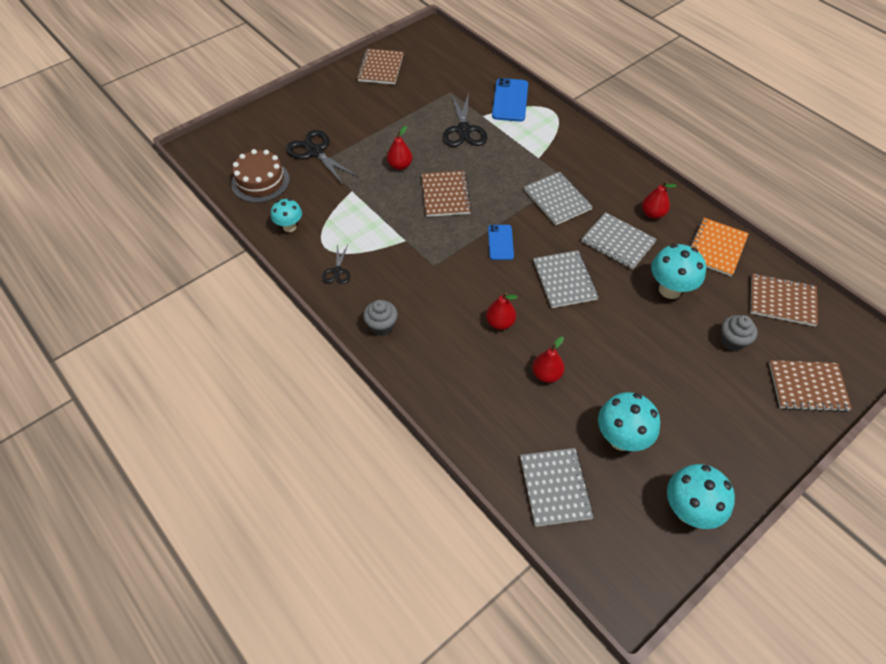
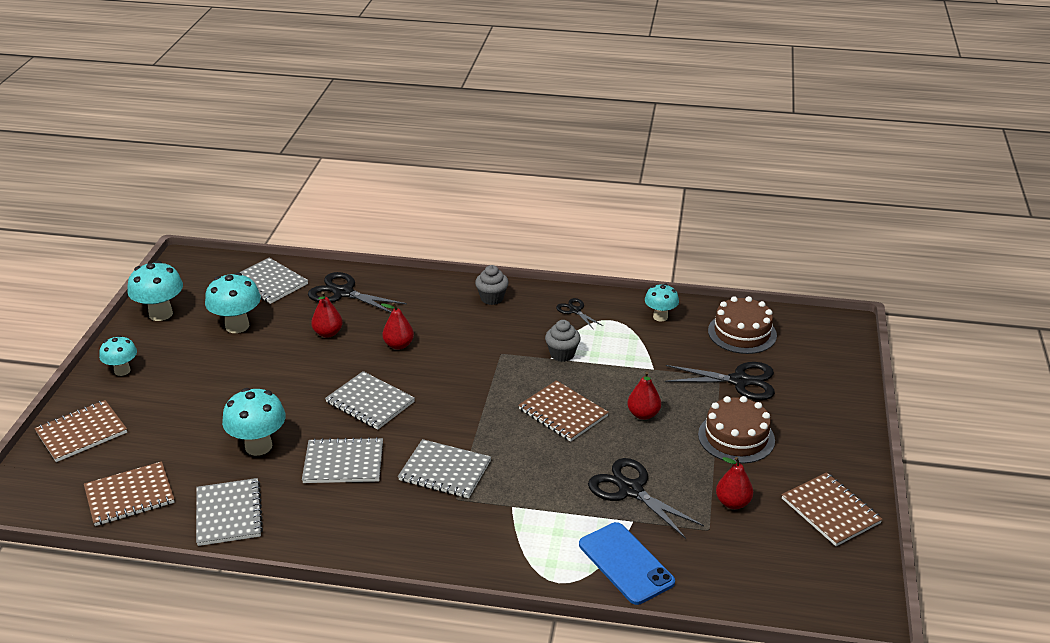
camera: 140 degrees right, 20 degrees down
blue phone [488,225,514,260] -> none
red pear [642,181,677,219] -> red pear moved to [716,457,753,509]
orange notebook [690,218,749,276] -> grey notebook [196,478,263,546]
grey cupcake [721,315,758,351] -> grey cupcake moved to [545,320,581,362]
none -> turquoise mushroom [99,335,137,376]
none -> black scissors [308,272,407,313]
none -> brown cake [698,396,775,464]

